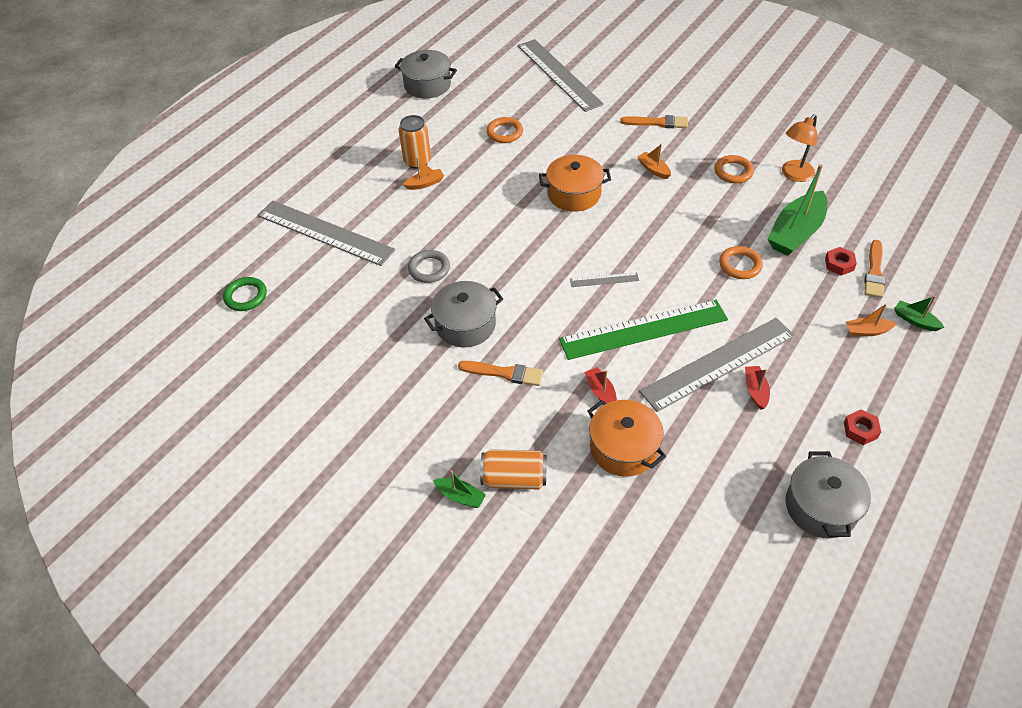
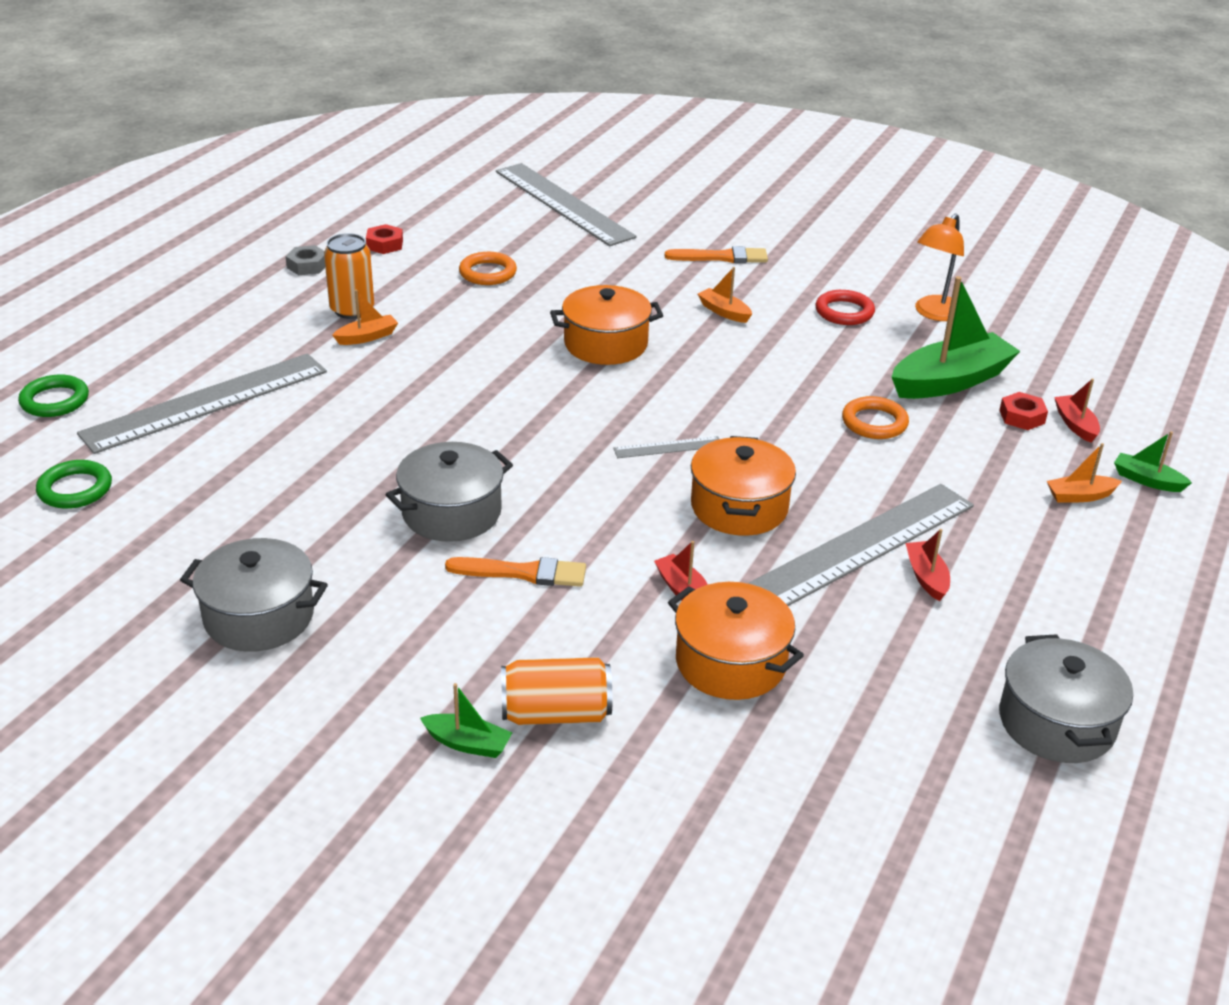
camera: 10 degrees left, 15 degrees down
grey ruler [257,200,395,266] -> grey ruler turned 60 degrees counterclockwise [77,354,327,454]
grey pot [395,50,457,98] -> grey pot moved to [180,538,328,652]
grey ring [408,250,450,283] -> none
green ruler [559,300,728,360] -> orange pot [691,436,796,536]
orange ring [714,155,754,183] -> red ring [815,290,875,325]
green boat [768,164,827,256] -> green boat turned 150 degrees counterclockwise [892,276,1020,399]
red nut [844,409,881,445] -> red nut moved to [366,224,403,254]
orange brush [864,240,885,298] -> red boat [1054,379,1100,443]
none -> green ring [18,374,89,417]
none -> grey nut [285,245,325,275]

